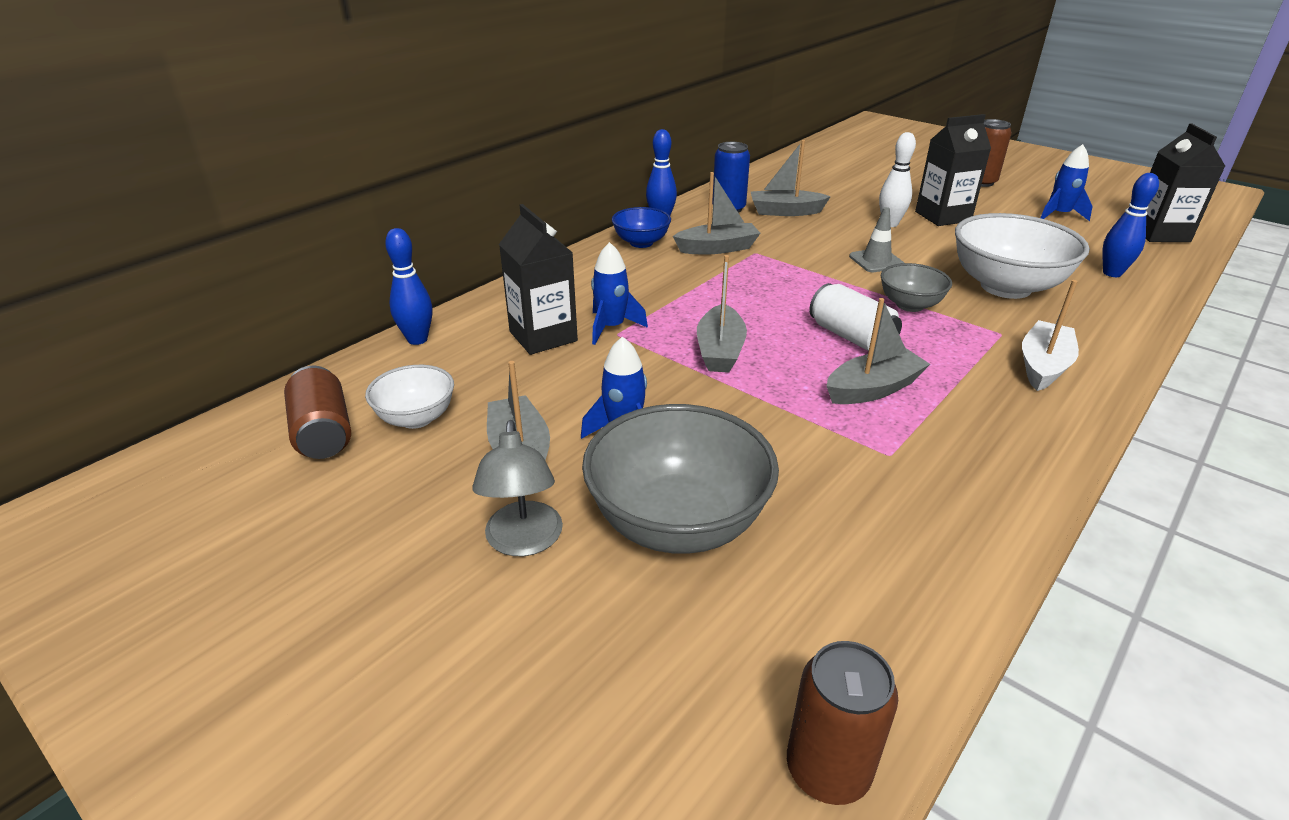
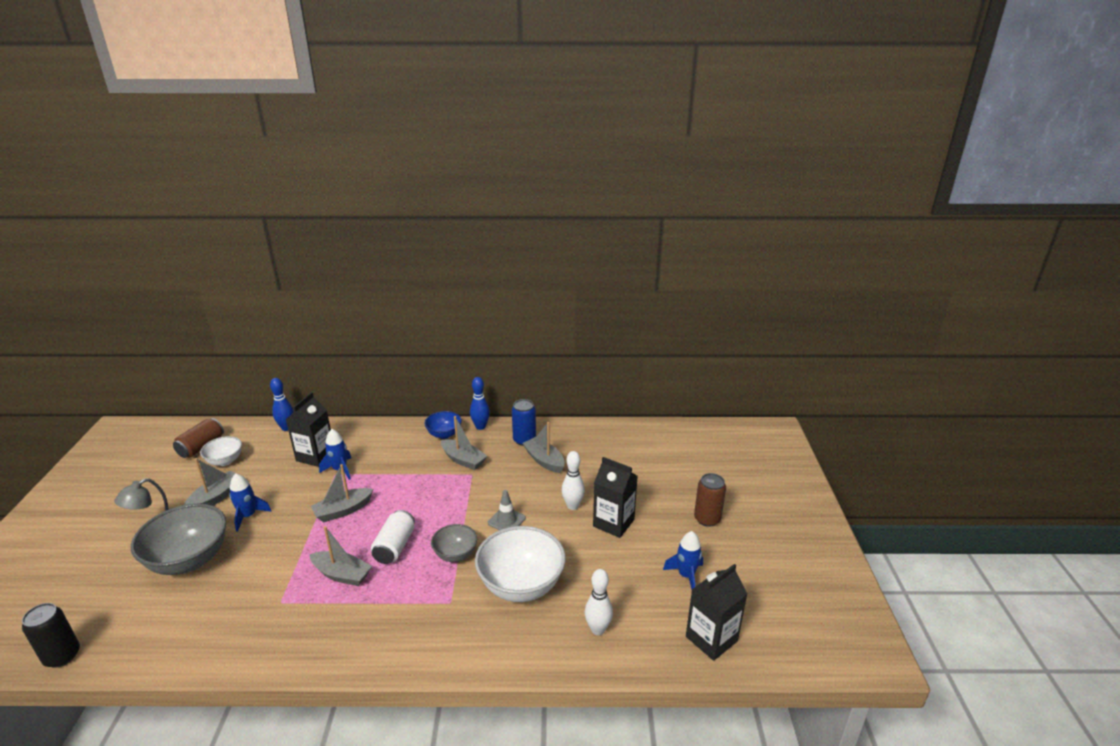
camera: 50 degrees right, 5 degrees down
brown can [787,641,898,805] -> black can [22,603,80,668]
white boat [1022,280,1079,391] -> none
blue bowling pin [1102,173,1159,277] -> white bowling pin [585,569,613,635]

